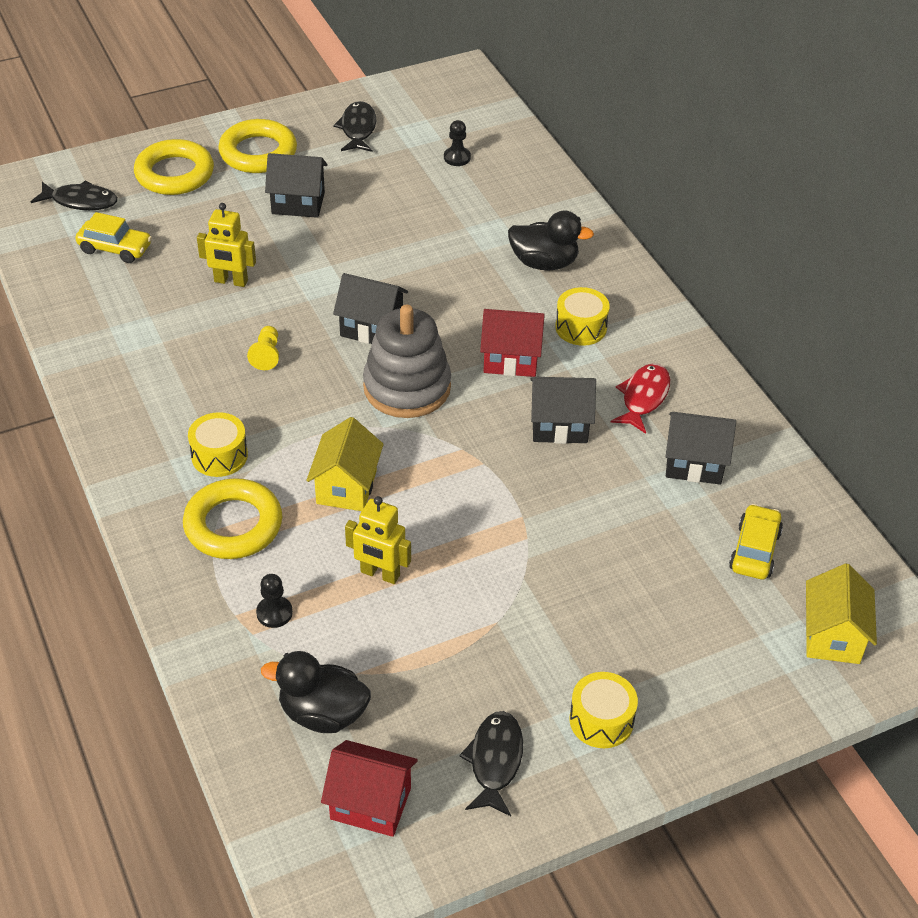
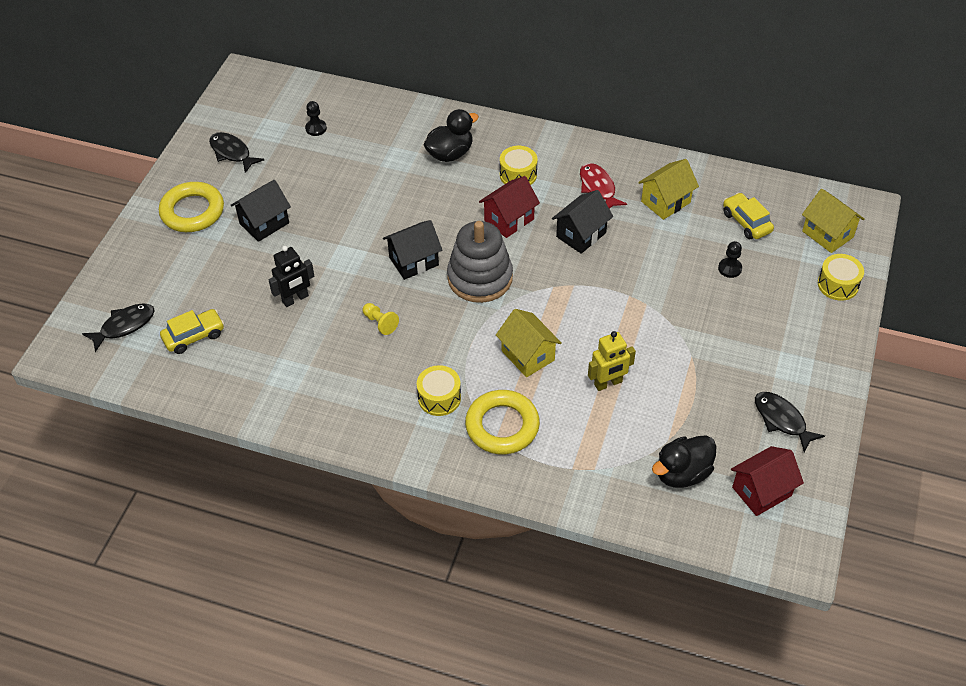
camera: 45 degrees left, 5 degrees up
yellow ring [134,139,214,195] -> none
yellow robot [197,203,256,287] -> black robot [269,246,315,307]
black pawn [256,574,293,628] -> black pawn moved to [718,241,742,278]
yellow drum [570,672,638,748] -> yellow drum moved to [818,254,864,301]
black house [666,412,736,485] -> yellow house [638,159,699,220]

